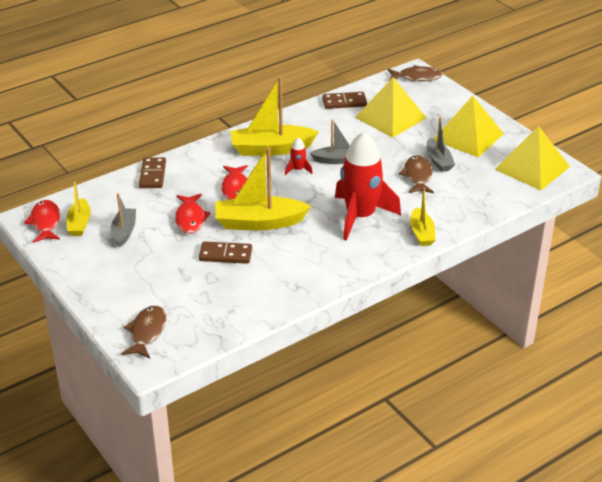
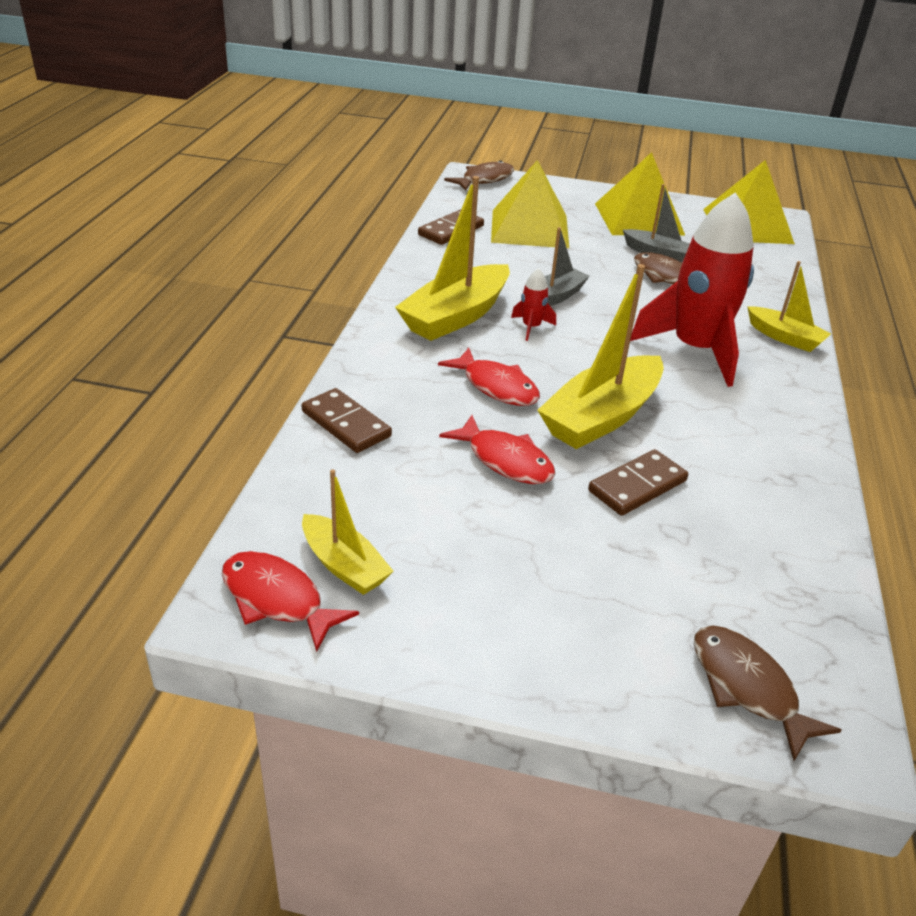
camera: 45 degrees left, 0 degrees up
grey boat [111,193,136,247] -> none

